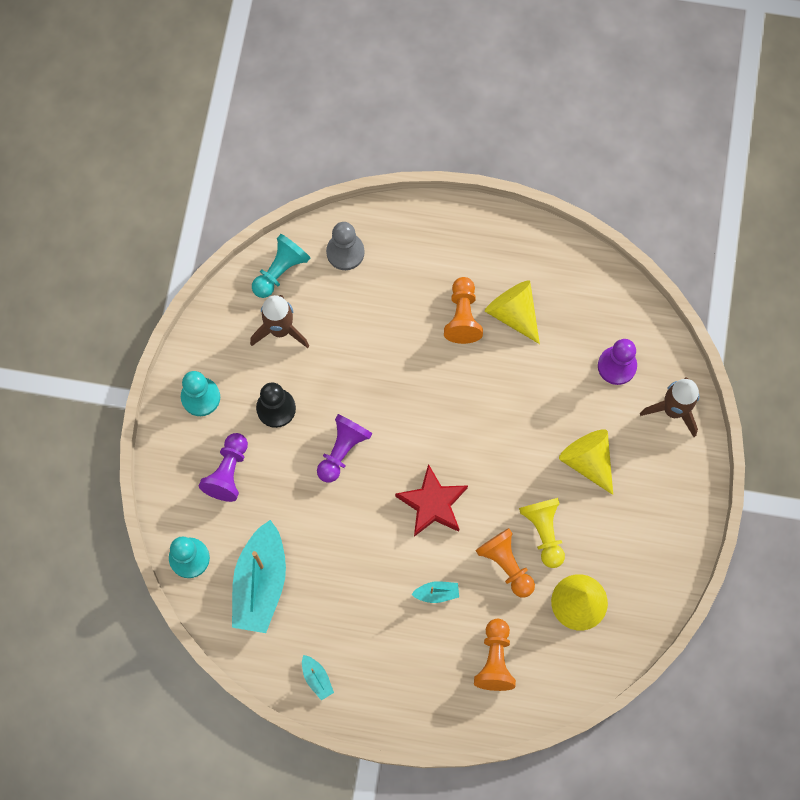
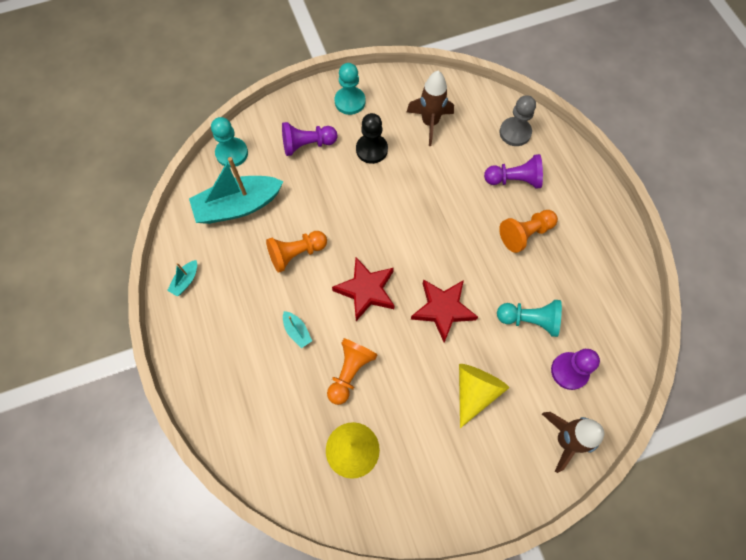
camera: 60 degrees right, 5 degrees down
turquoise pawn [252,234,310,298] -> turquoise pawn moved to [497,300,562,337]
purple pawn [317,414,372,483] -> purple pawn moved to [484,154,543,189]
orange pawn [474,619,516,691] -> orange pawn moved to [266,231,327,273]
yellow cone [485,281,540,344] -> none
yellow pawn [519,498,565,568] -> none
none -> red star [411,279,478,342]

